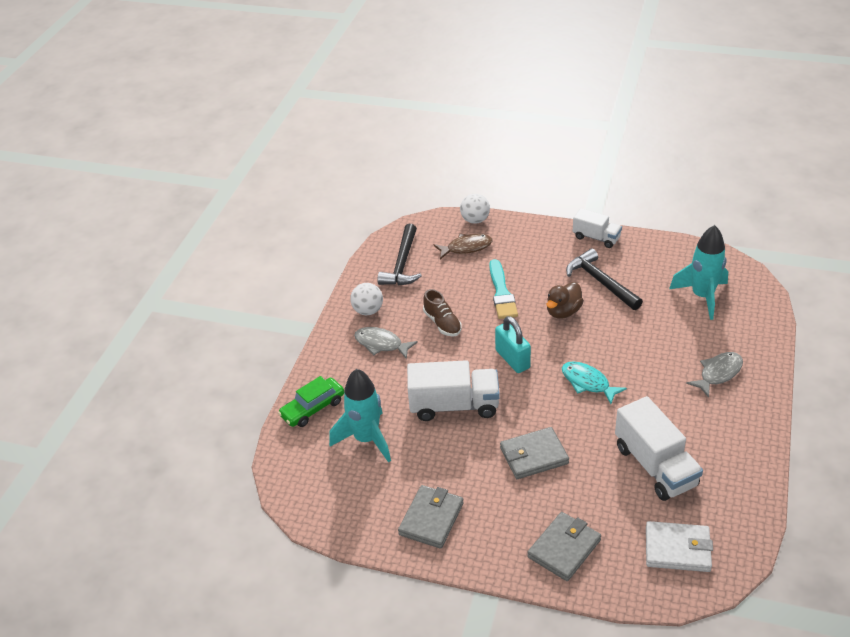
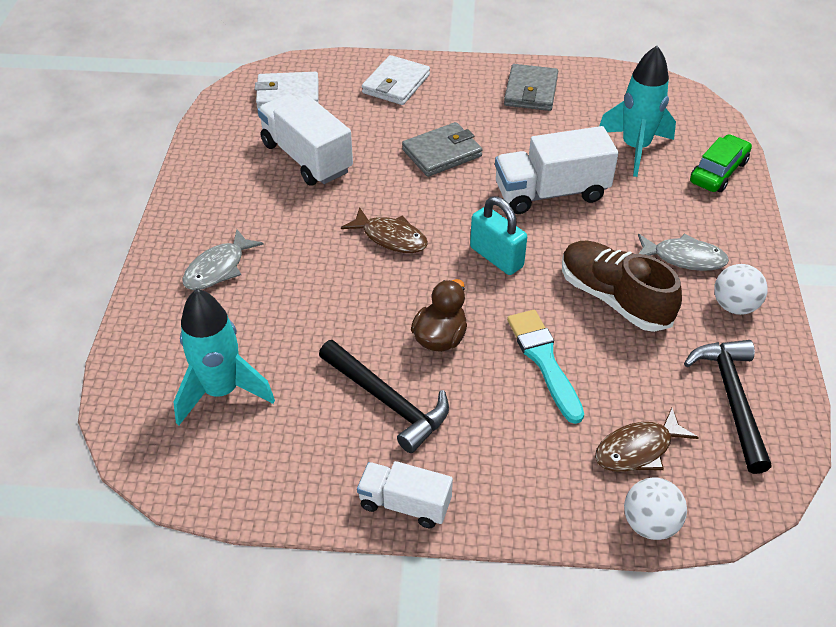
camera: 165 degrees right, 5 degrees up
brown shoe [423,289,462,337] -> brown shoe [562,241,682,332], size x1.60
grey wallet [527,512,601,581] -> white wallet [362,55,430,105]
turquoise fish [562,361,627,404] -> brown fish [341,207,428,253]

